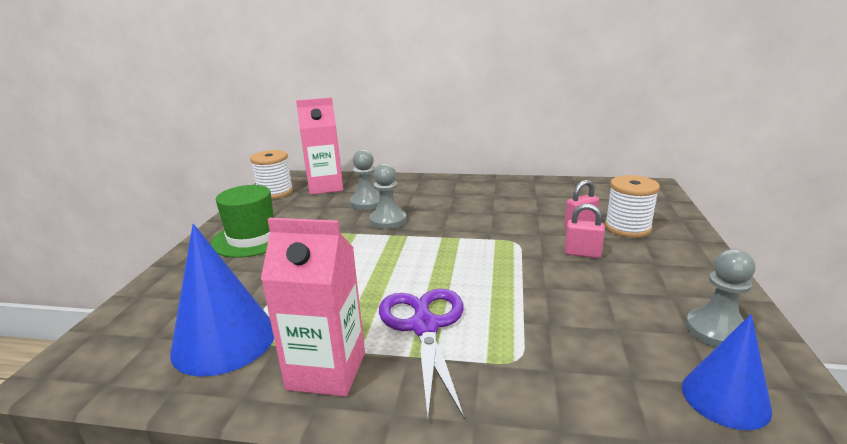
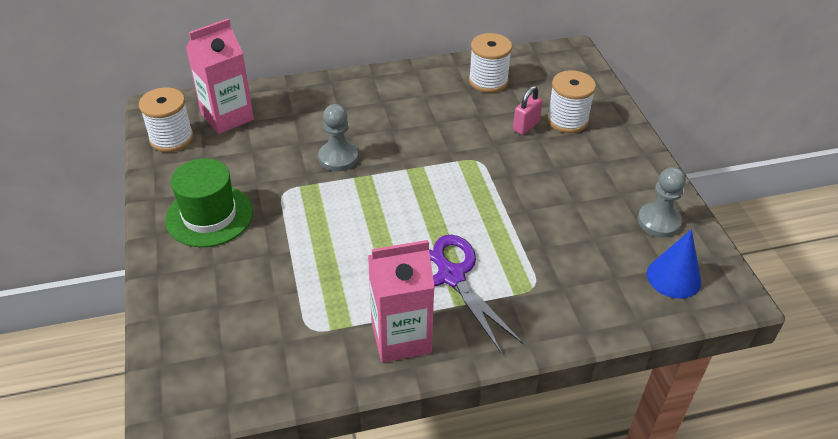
camera: 25 degrees left, 20 degrees up
blue cone [170,224,274,377] -> none
grey pawn [350,150,380,210] -> none
pink padlock [564,204,605,258] -> none
none -> white spool [469,33,512,93]

